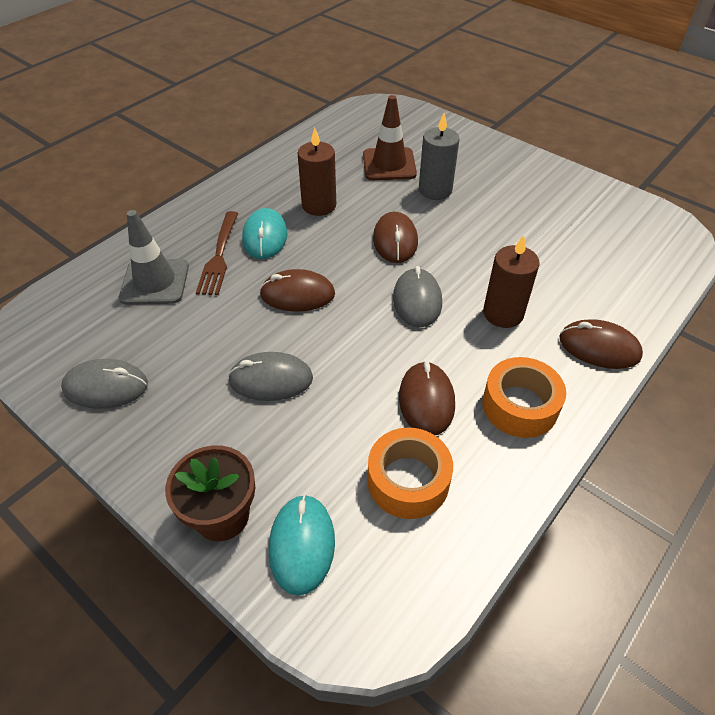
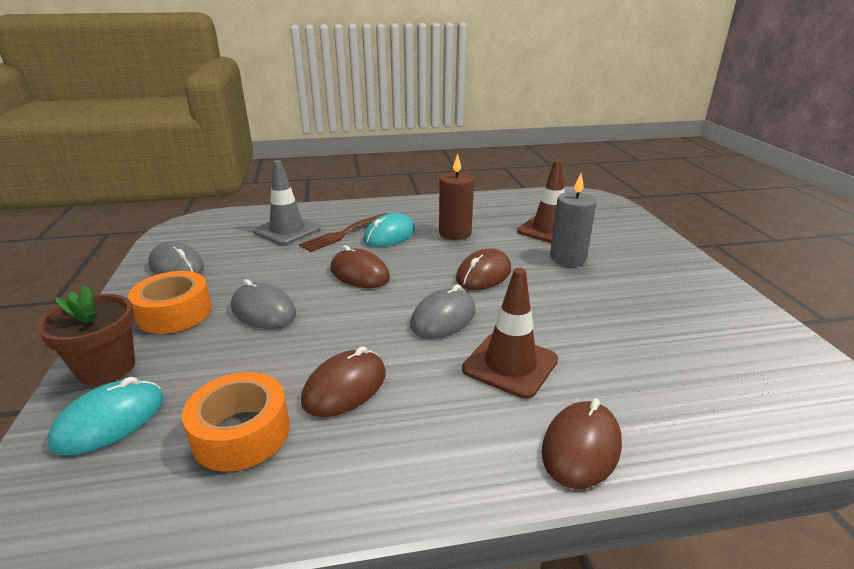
camera: 40 degrees right, 20 degrees down
orange tape [482,357,566,438] -> orange tape moved to [128,271,212,334]
brown candle [483,235,540,328] -> brown traffic cone [462,268,558,399]
brown mouse [560,319,643,369] -> brown mouse turned 60 degrees clockwise [541,399,622,489]

